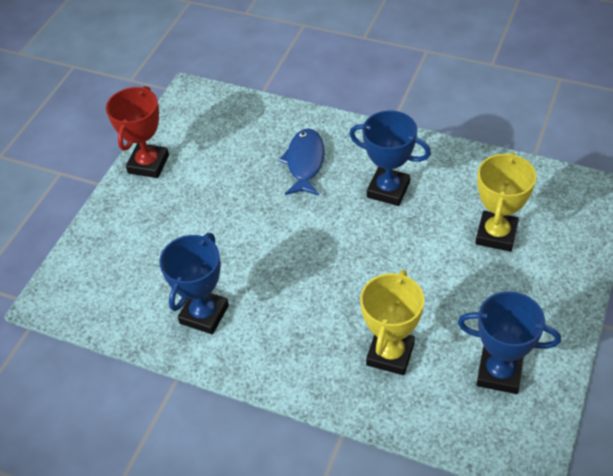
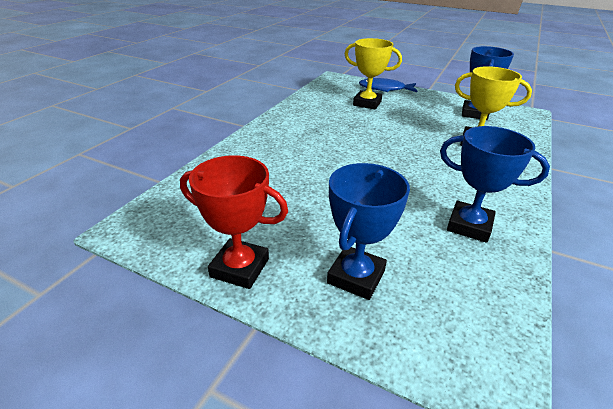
camera: 90 degrees left, 15 degrees down
blue fish [278,128,325,195] -> blue fish moved to [359,78,417,92]
blue trophy [349,111,431,206] -> blue trophy moved to [327,163,410,300]

